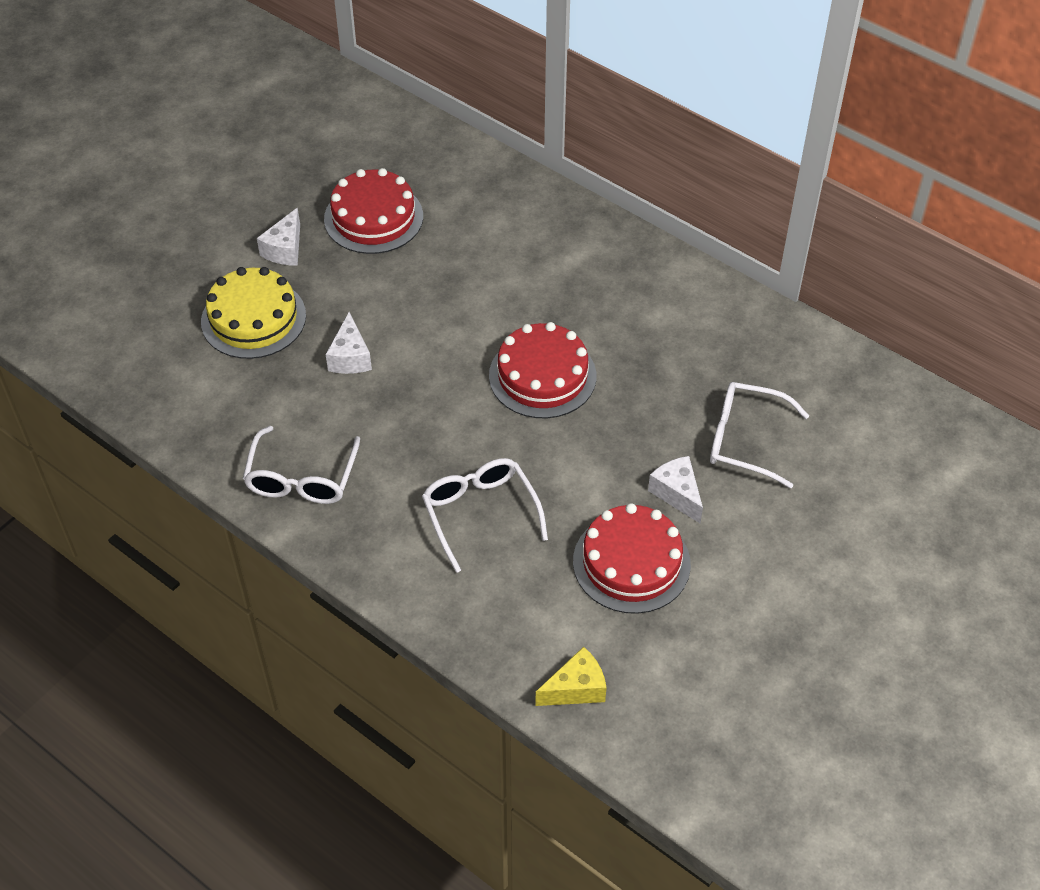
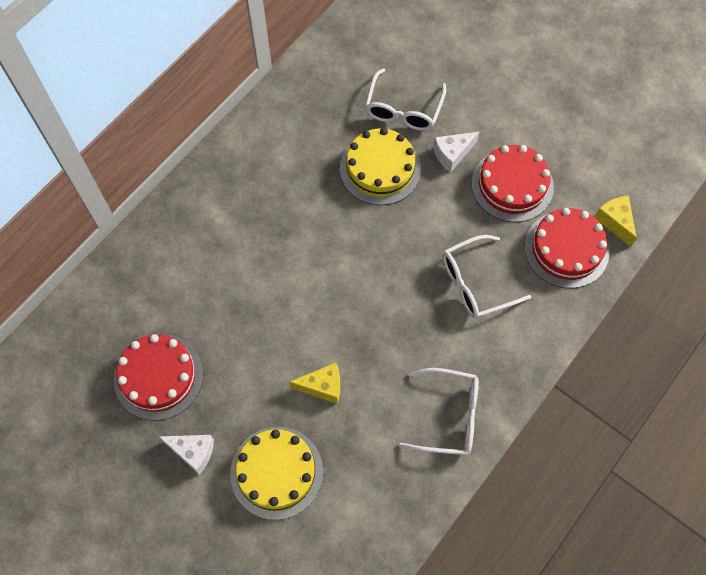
camera: 90 degrees left, 15 degrees up
white cheese [326,312,372,374] -> yellow cheese [289,363,340,404]
red cake [489,322,596,418] -> red cake moved to [524,208,609,288]
none -> yellow cake [340,128,421,205]

